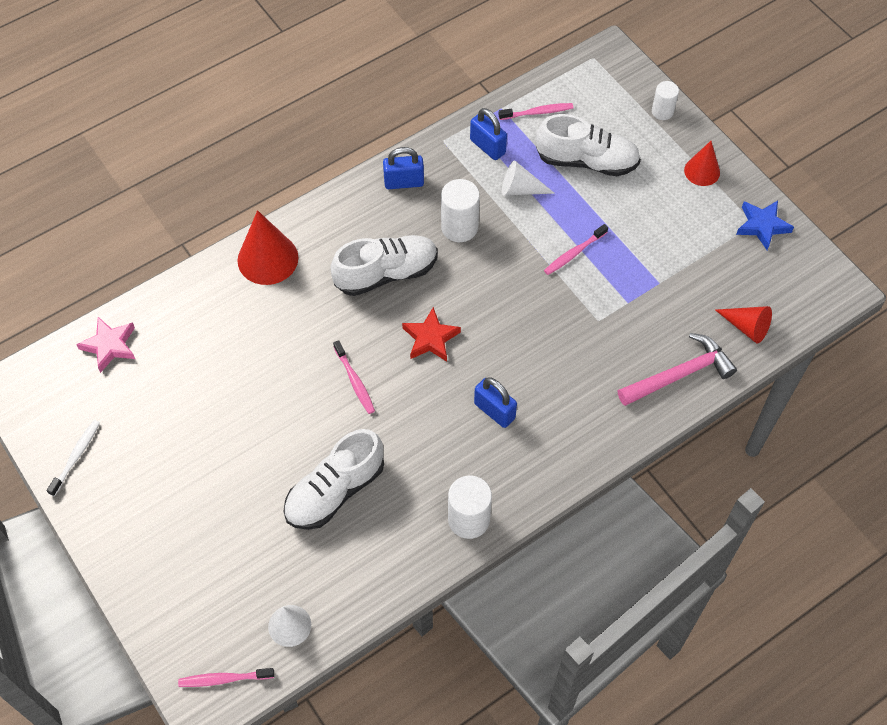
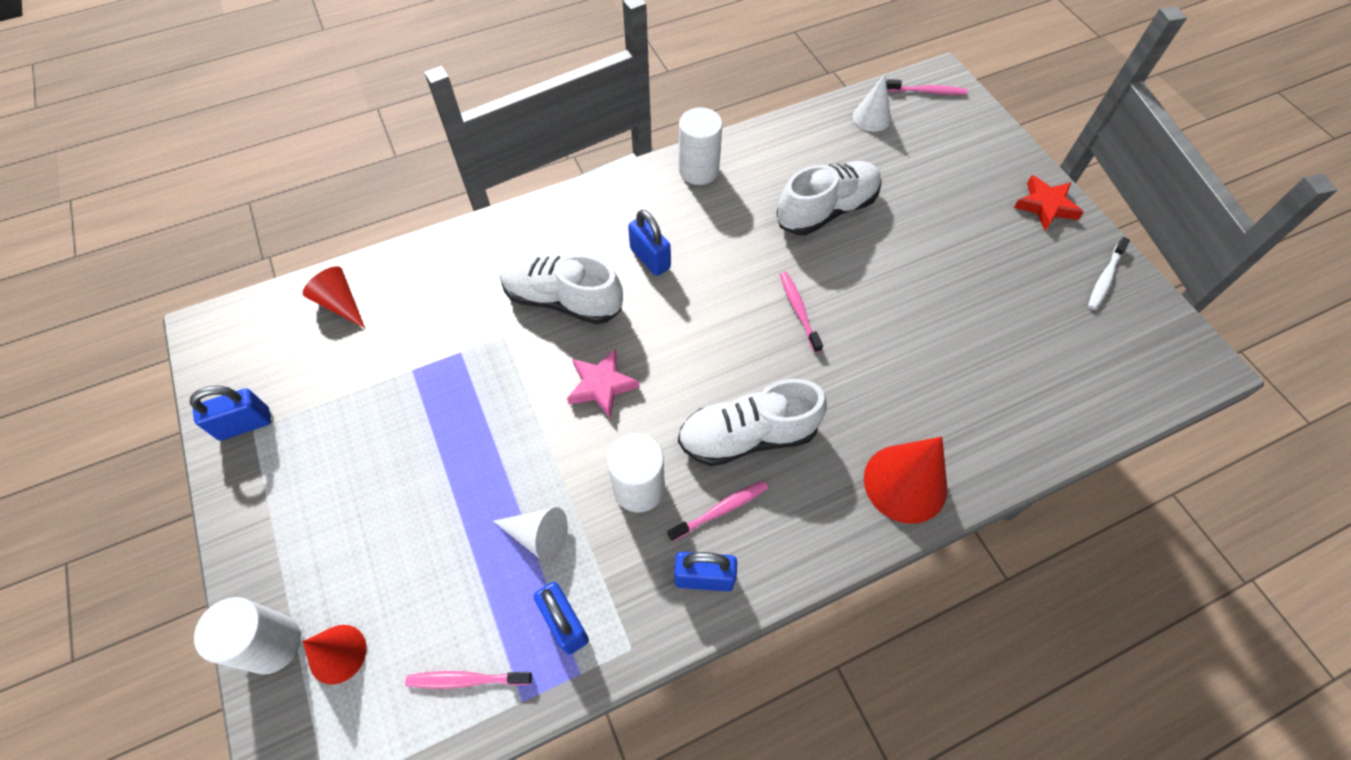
camera: 170 degrees left, 0 degrees up
pink star [76,317,135,373] -> pink star moved to [567,349,639,418]
red star [402,307,461,362] -> red star moved to [1014,175,1084,231]
white shoe [536,114,641,176] -> white shoe moved to [499,254,623,325]
pink toothbrush [544,224,608,275] -> pink toothbrush moved to [668,481,768,542]
pink hammer [618,333,737,406] -> none
white cylinder [652,81,679,120] -> white cylinder [194,597,301,674], size x1.59
red cone [684,141,720,186] -> red cone moved to [303,625,367,685]
blue star [736,200,794,250] -> blue padlock [190,386,271,440]

